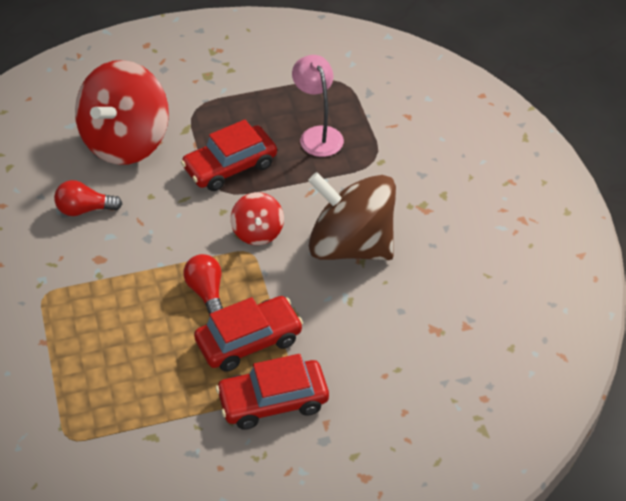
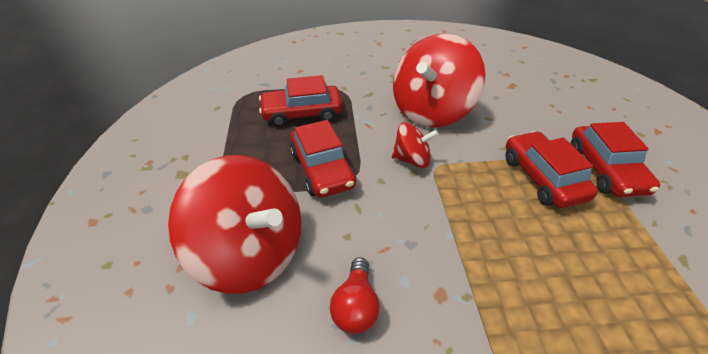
camera: 80 degrees left, 5 degrees down
red light bulb [183,254,223,316] -> none
pink lamp [292,55,344,157] -> red car [259,75,342,127]
brown spinning top [308,172,396,260] -> red spinning top [393,34,485,127]

